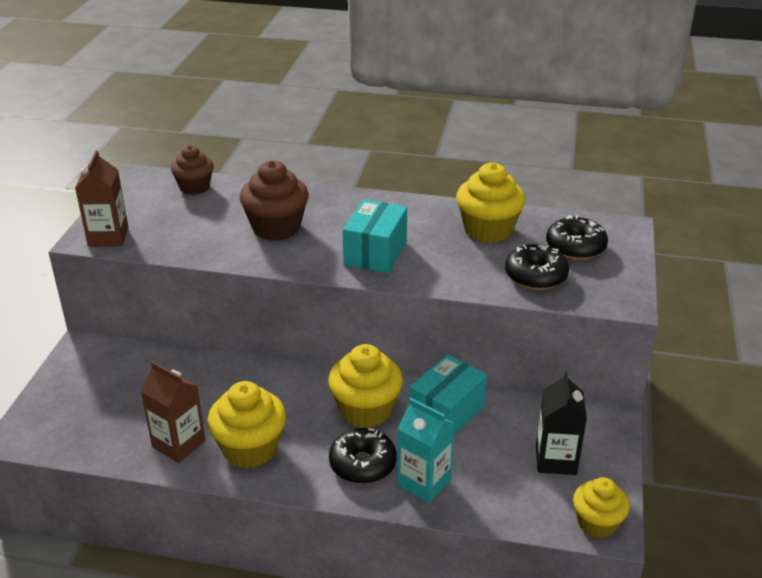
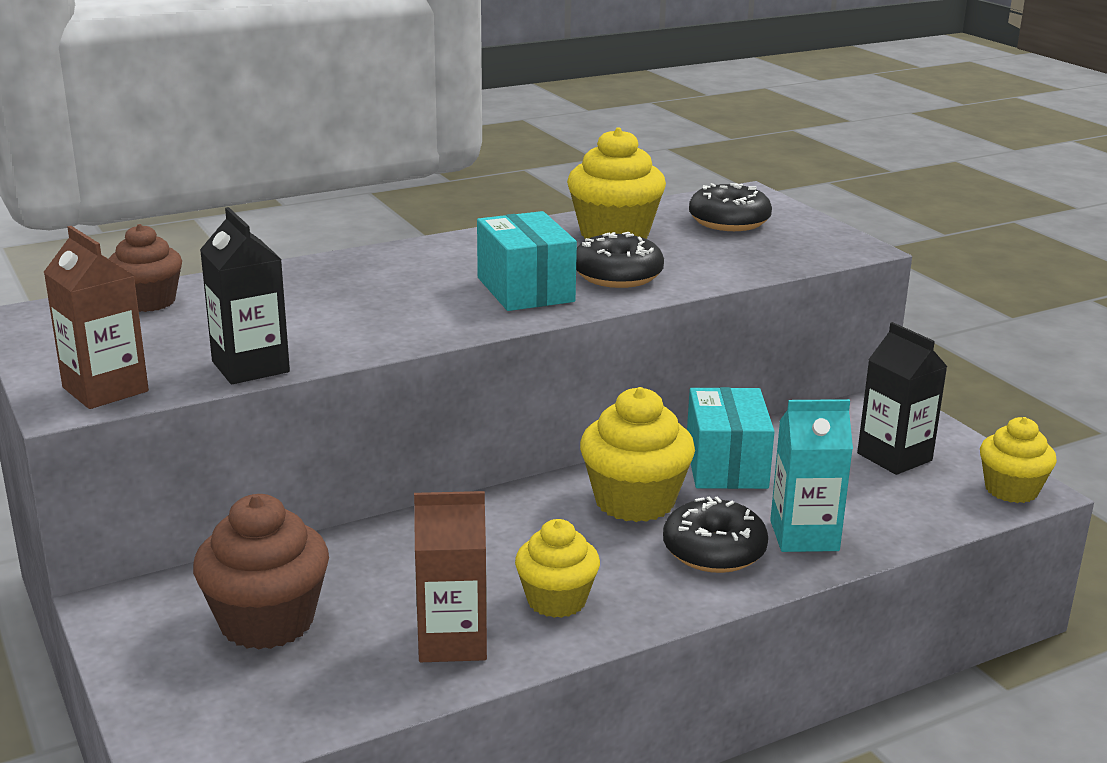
camera: 40 degrees left, 10 degrees down
yellow cupcake [207,381,286,468] -> yellow cupcake [515,519,600,618], size x0.66
brown cupcake [240,160,309,241] -> brown cupcake moved to [193,494,329,650]
black donut [505,244,569,290] -> black donut moved to [576,232,664,288]
none -> black carton [200,207,290,384]

